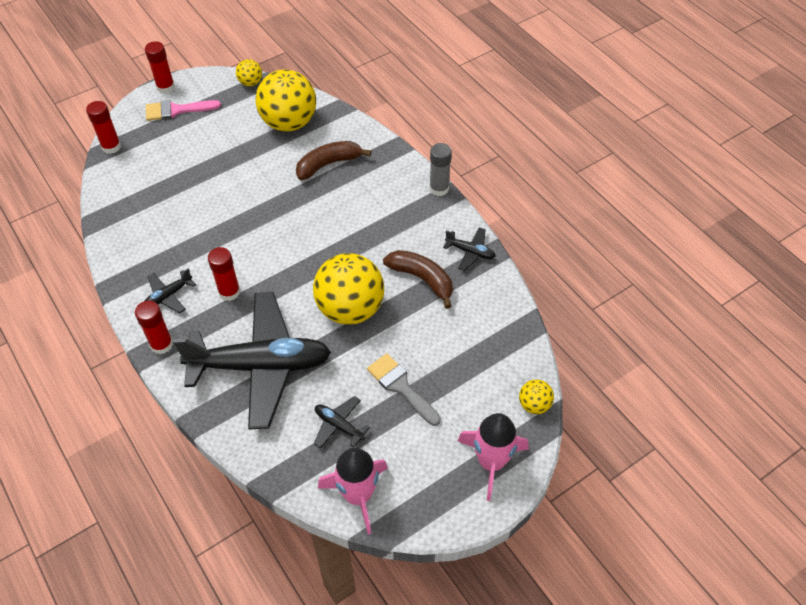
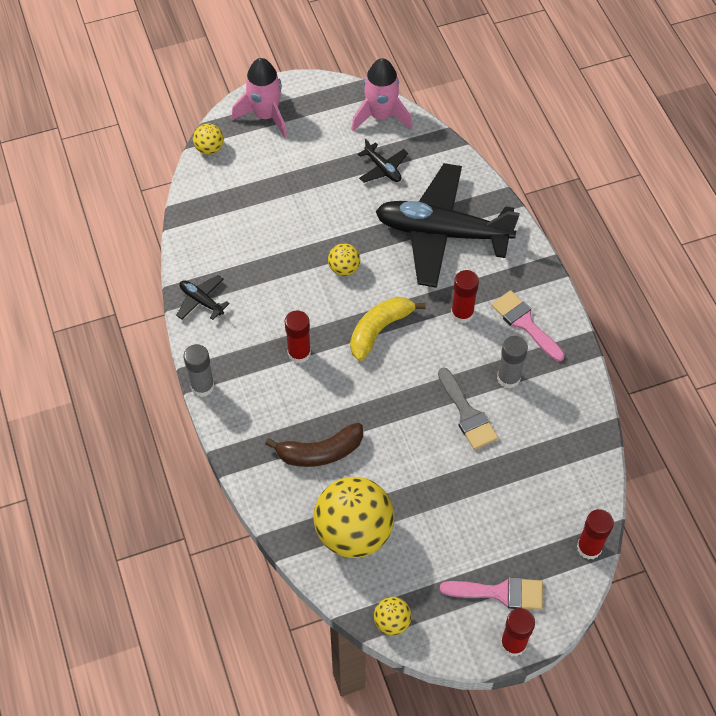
camera: 165 degrees left, 5 degrees up
red glue stick [135,301,173,354] -> red glue stick moved to [285,310,311,363]
black plane [145,268,196,313] -> pink brush [491,290,565,362]
yellow ball [313,253,384,325] -> yellow ball [328,243,360,276], size x0.46
grey brush [367,353,441,426] -> grey brush moved to [438,368,498,450]
brown banana [383,250,453,309] -> none
none -> yellow banana [350,297,426,361]
none -> grey glue stick [497,336,528,388]

